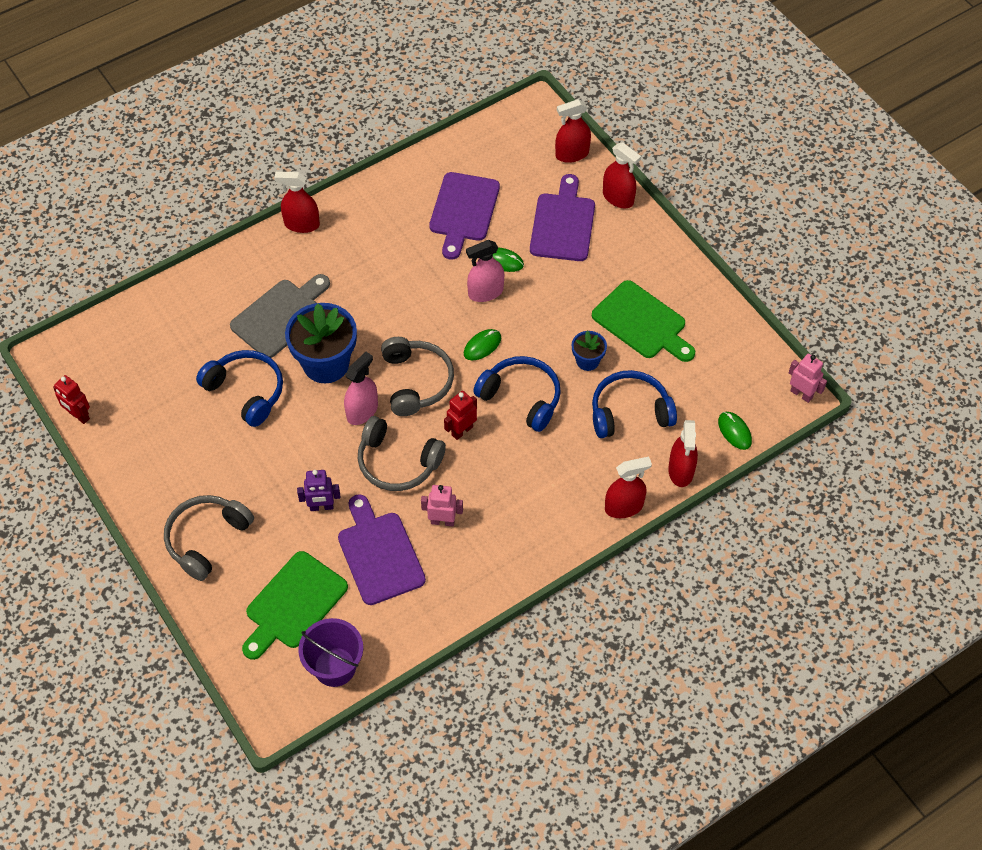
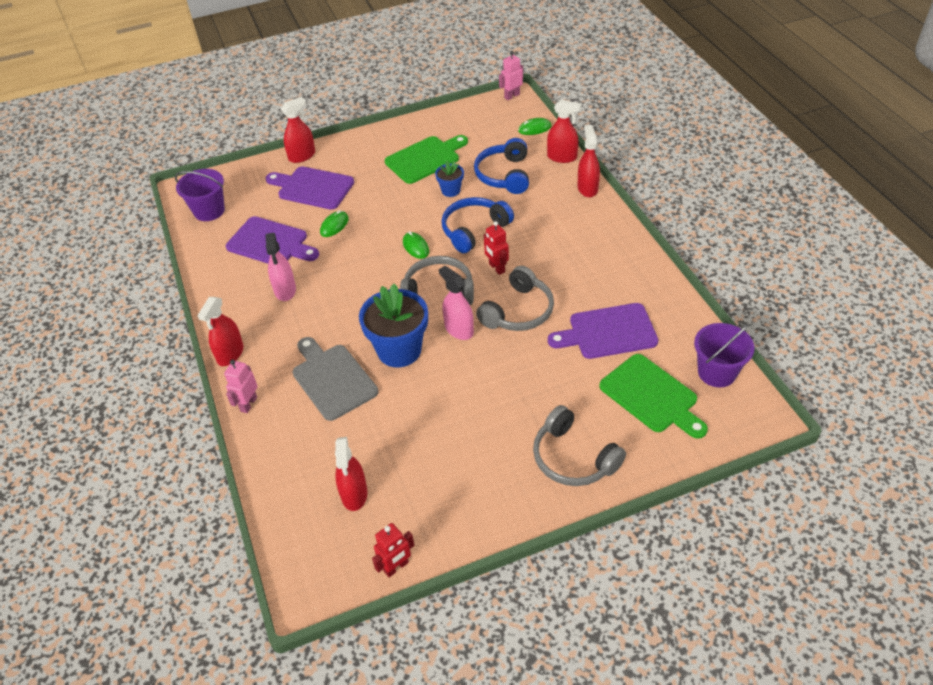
camera: 75 degrees left, 10 degrees down
blue headphones [196,350,283,427] -> none
purple robot [297,470,340,511] -> none
pink robot [421,485,463,527] -> pink robot moved to [224,360,258,413]
pink spray bottle [466,240,504,302] -> pink spray bottle moved to [265,233,296,301]
red spray bottle [555,99,591,163] -> red spray bottle moved to [335,437,367,511]
none -> purple bucket [175,169,225,221]

